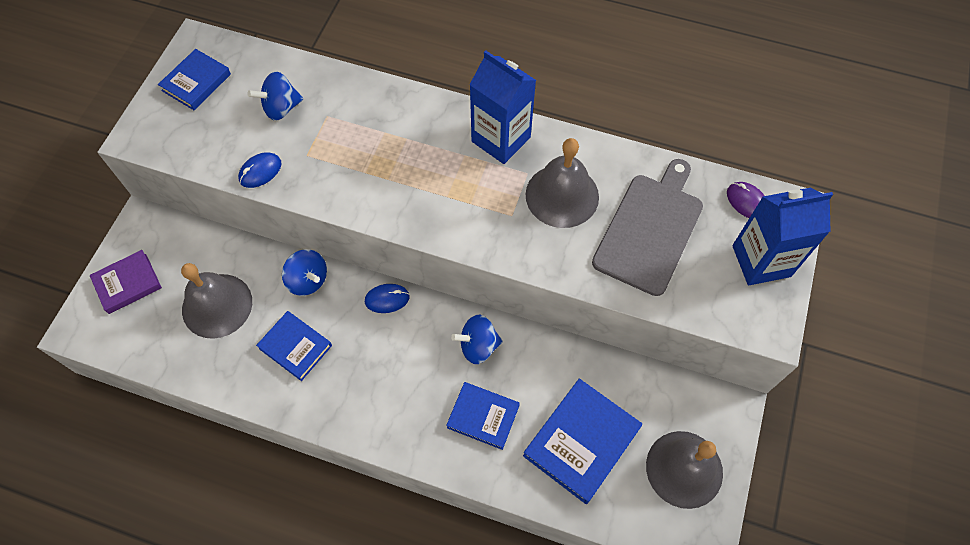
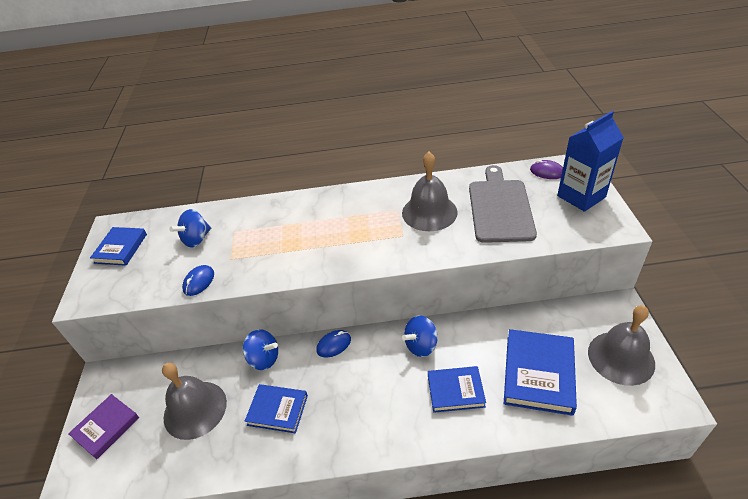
camera: 20 degrees left, 20 degrees down
blue carton [470,50,536,164] -> none

